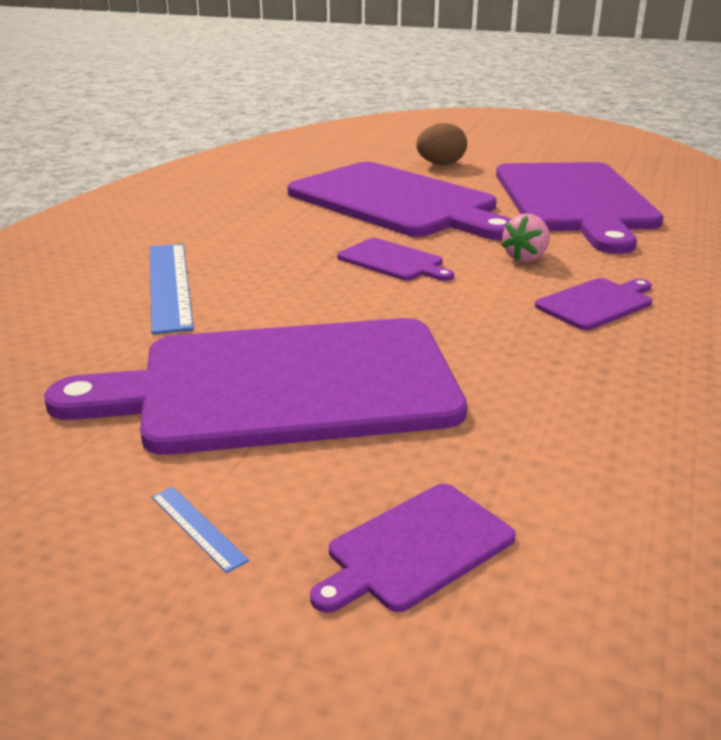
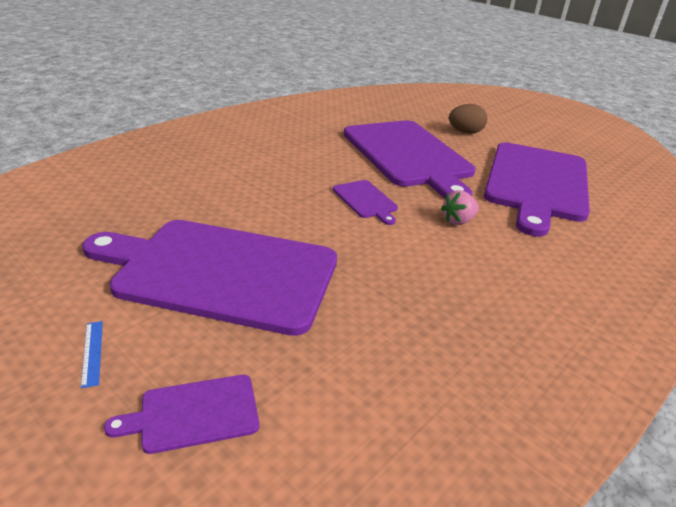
camera: 20 degrees right, 5 degrees up
blue ruler [150,244,194,334] -> none
purple cutting board [535,278,652,330] -> none

